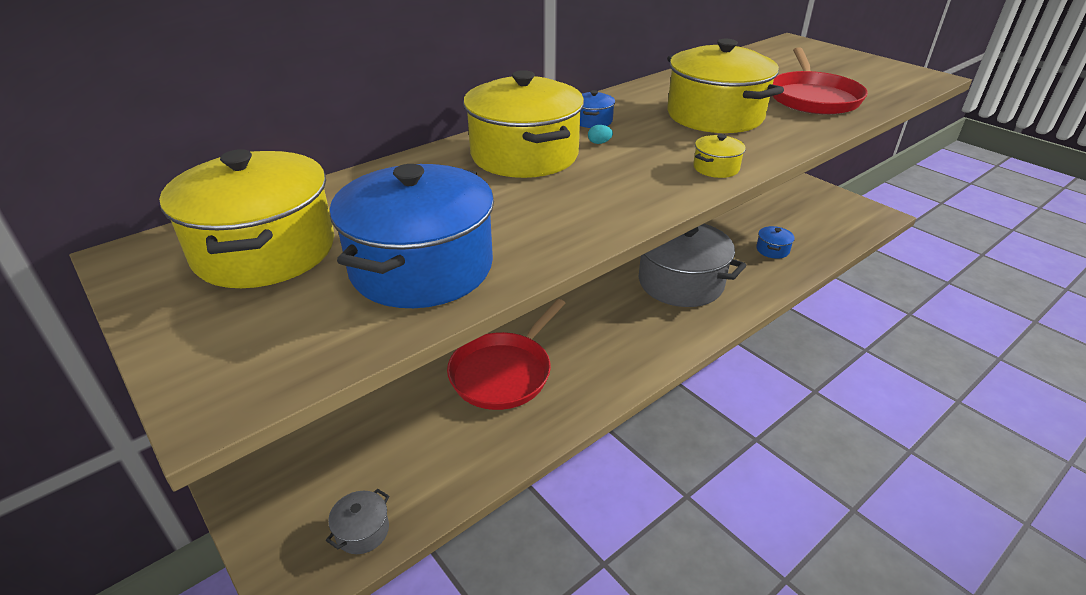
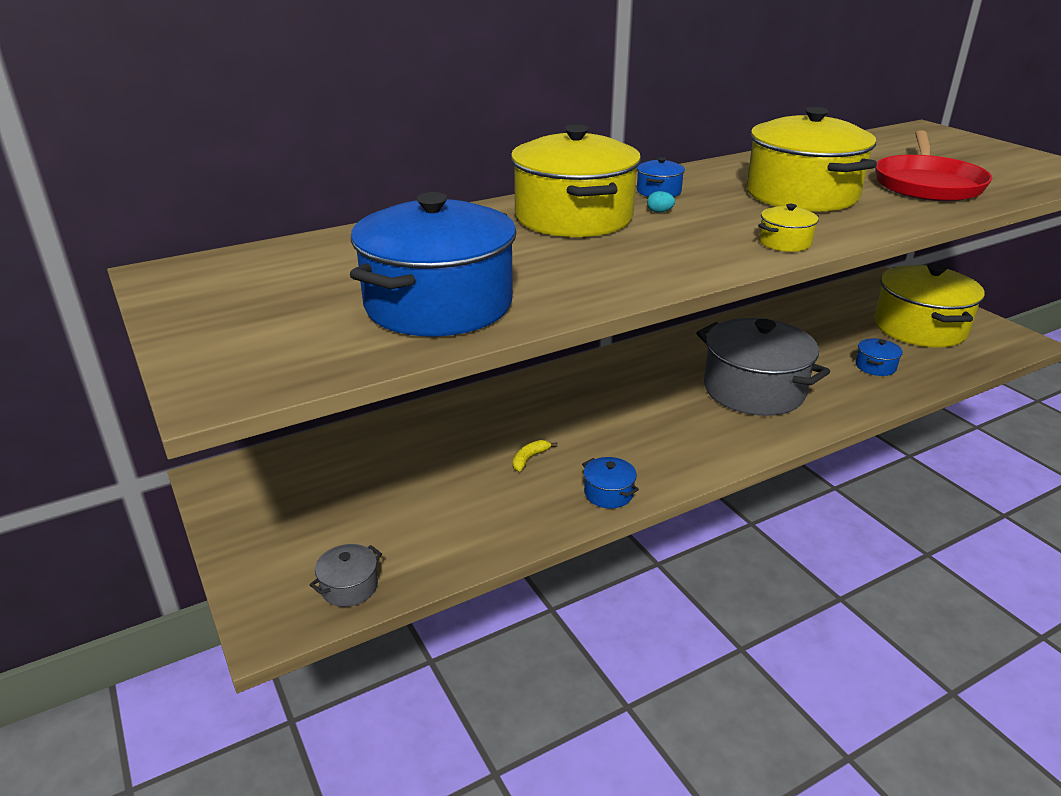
camera: 10 degrees right, 5 degrees down
yellow pot [159,149,334,288] -> yellow pot moved to [874,263,985,347]
red pan [447,299,566,410] -> yellow banana [513,440,558,471]
none -> blue pot [582,457,639,508]

